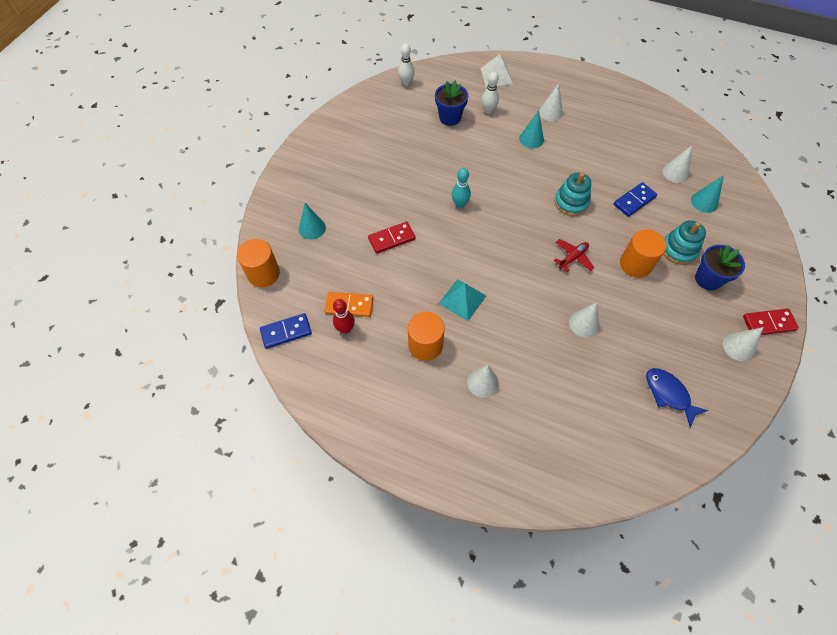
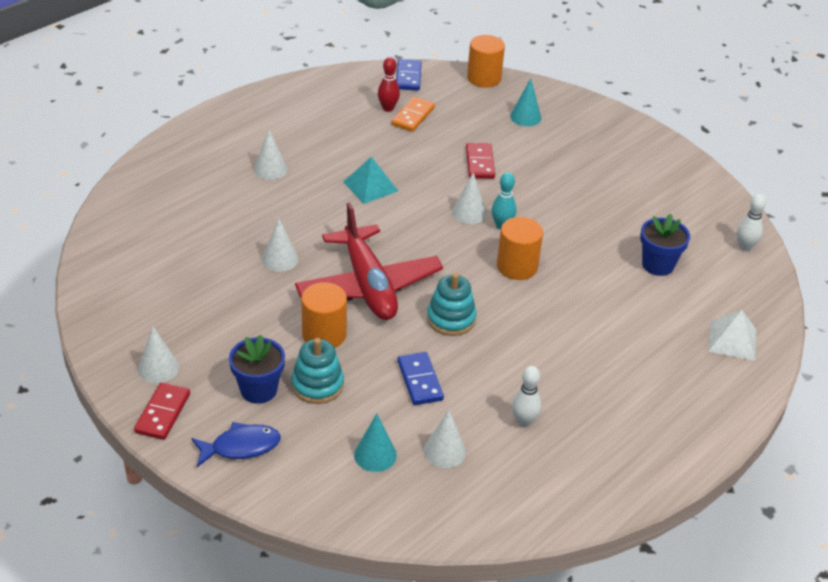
camera: 110 degrees right, 20 degrees down
orange cylinder [408,312,445,361] -> orange cylinder moved to [497,217,543,280]
white bowling pin [482,72,499,114] -> white bowling pin moved to [512,366,541,427]
turquoise cone [519,110,544,148] -> none
white cone [539,83,563,121] -> white cone moved to [452,172,487,224]
red plane [554,239,594,272] -> red plane [295,202,443,320], size x2.43
blue fish [646,368,708,428] -> blue fish moved to [191,422,281,467]

